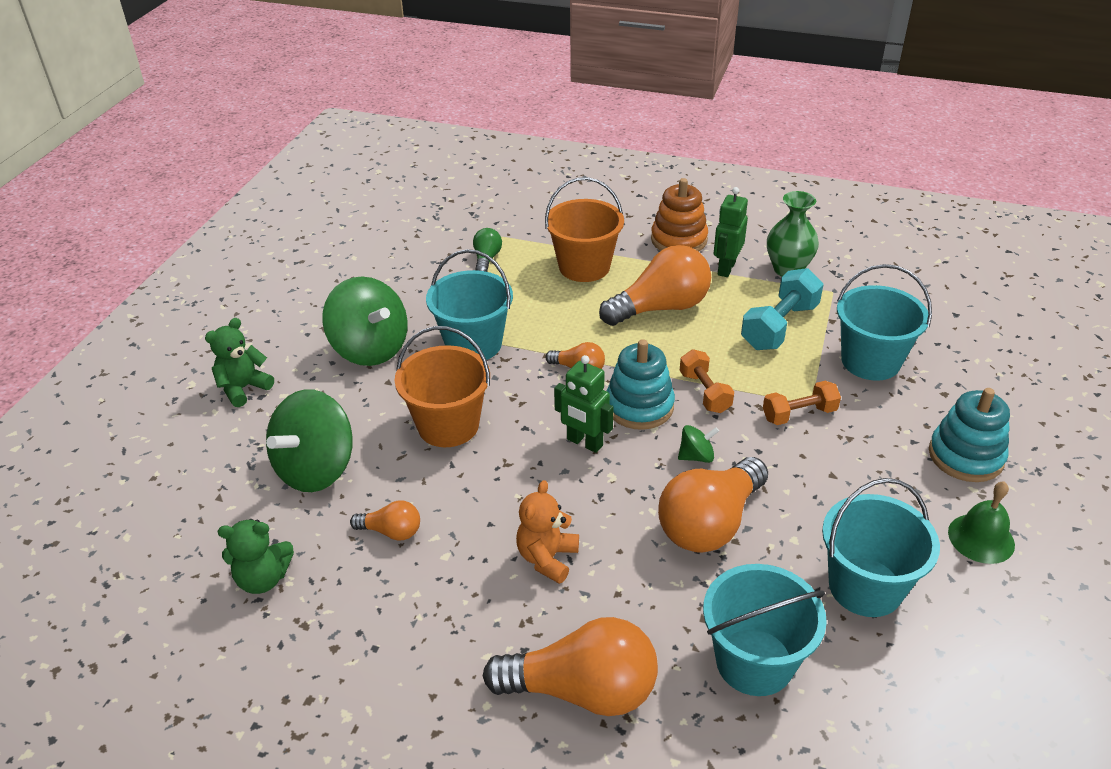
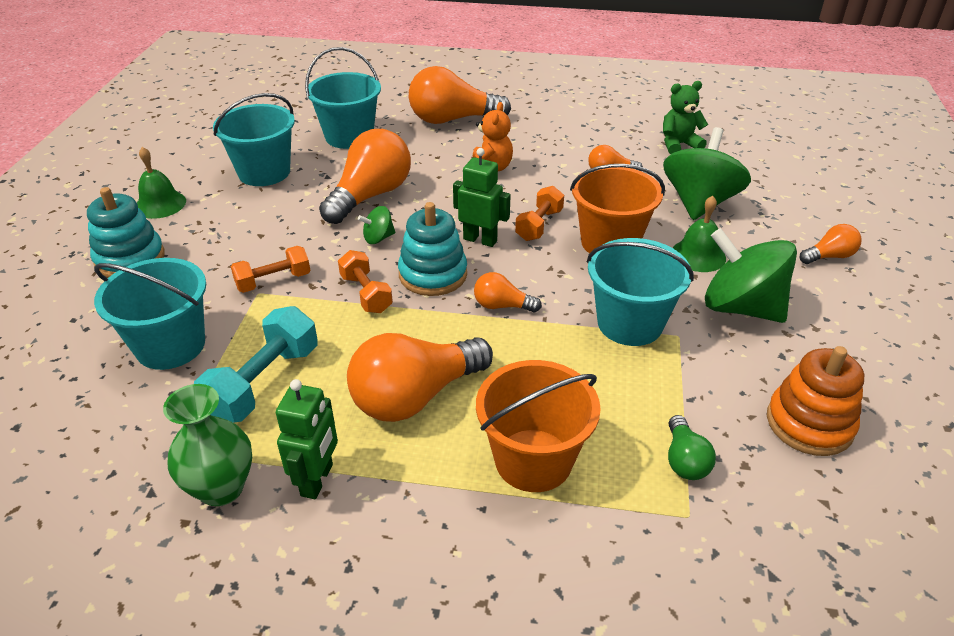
camera: 170 degrees right, 0 degrees up
green teddy bear [205,318,274,407] -> orange light bulb [800,224,861,264]
orange stacking toy [651,178,708,251] -> orange stacking toy moved to [767,346,864,456]
none -> orange dumbbell [515,186,564,241]
none -> green bell [673,196,726,272]

